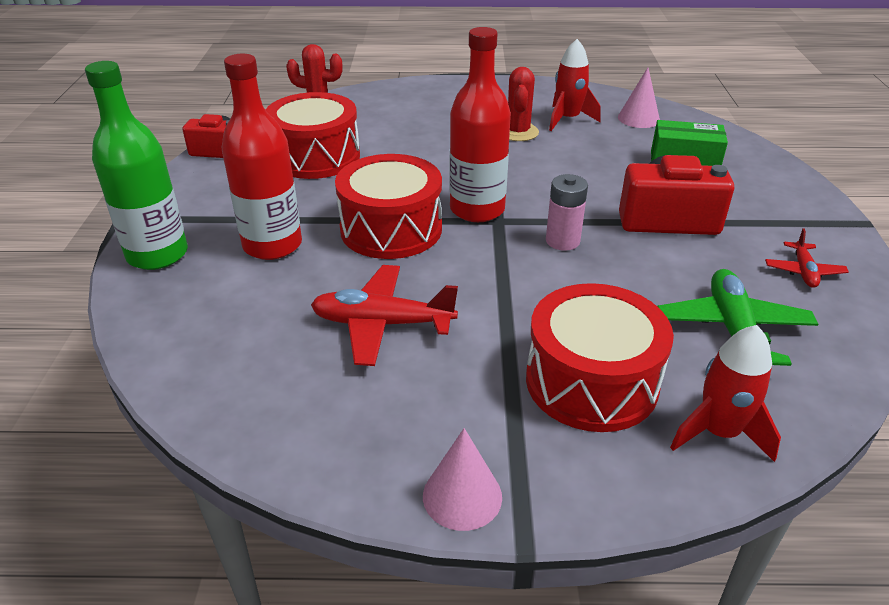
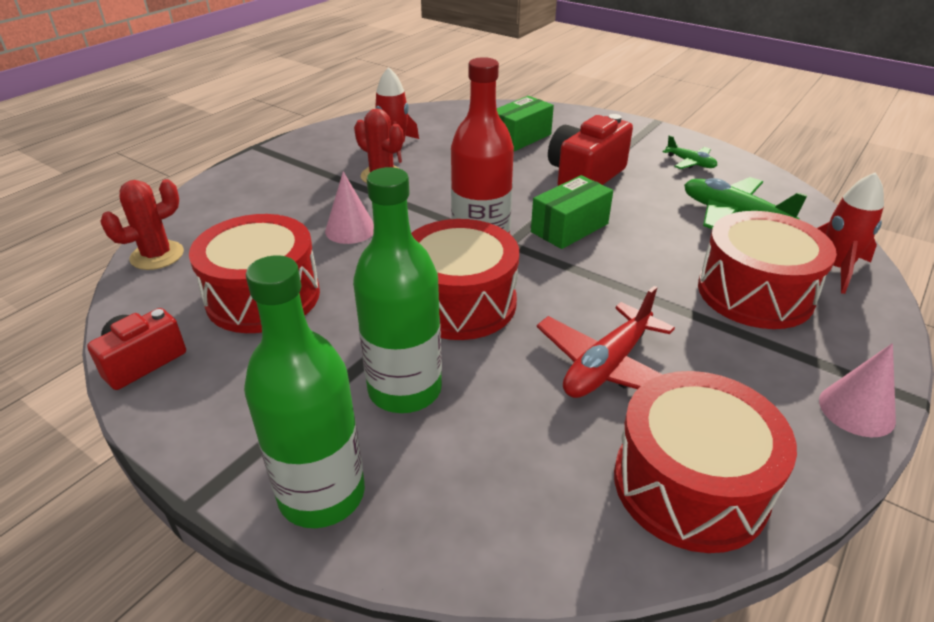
camera: 55 degrees left, 0 degrees up
red bottle [222,54,302,260] -> green bottle [353,167,442,413]
pink battery [546,174,588,251] -> green box [531,175,613,249]
pink cone [618,67,660,128] -> pink cone moved to [325,171,374,244]
red plane [765,228,849,288] -> green plane [663,135,717,169]
none -> red drum [614,371,797,553]

